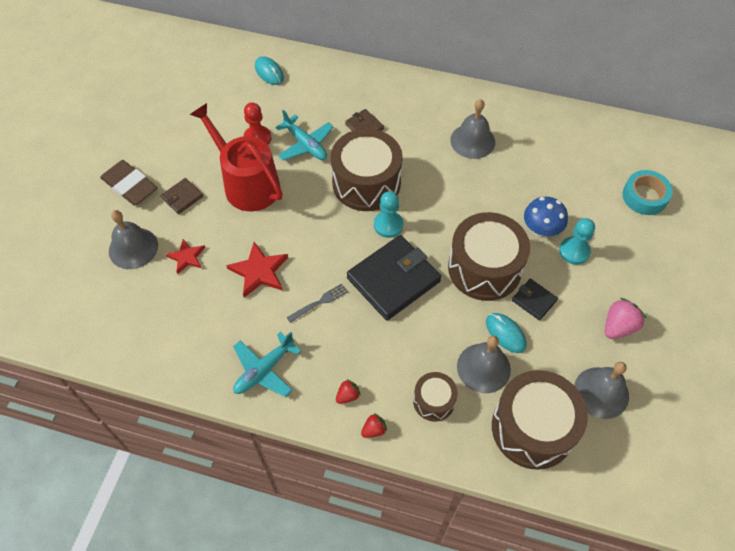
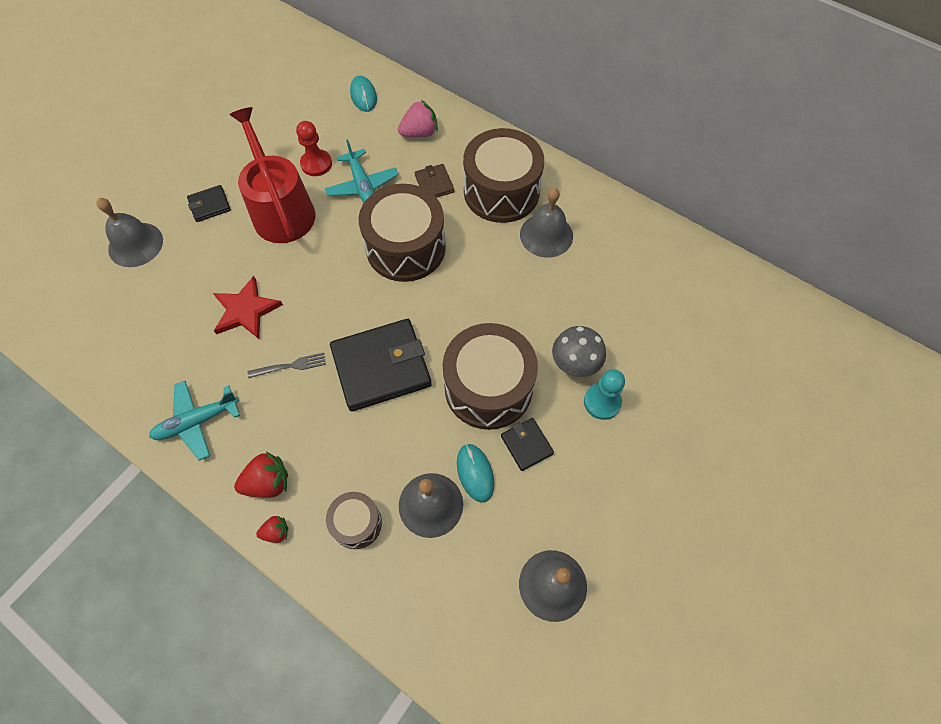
camera: 20 degrees right, 5 degrees up
brown eraser [100,160,158,206] -> none
brown wallet [161,178,203,214] -> black wallet [187,185,231,222]
red star [166,239,205,274] -> none
red strawberry [336,379,361,404] -> red strawberry [234,452,288,498], size x1.73
turquoise pawn [374,191,403,238] -> none
brown drum [492,370,588,470] -> brown drum moved to [463,128,544,223]
blue mushroom [524,197,568,238] -> grey mushroom [552,326,606,377]
pink strawberry [605,298,647,339] -> pink strawberry moved to [398,100,438,137]
turquoise tape [622,170,673,215] -> none

